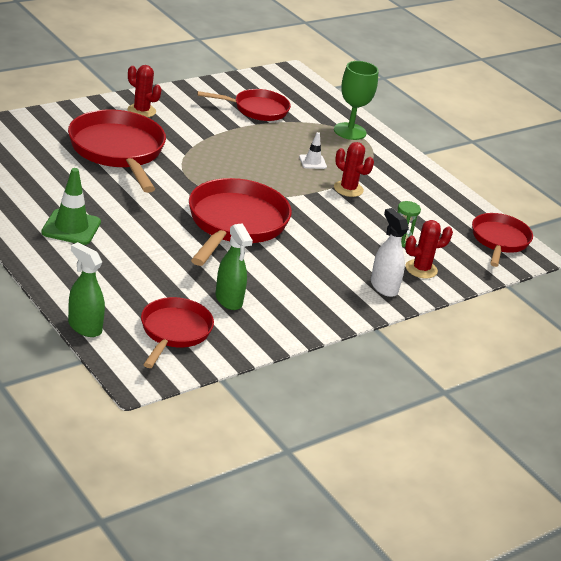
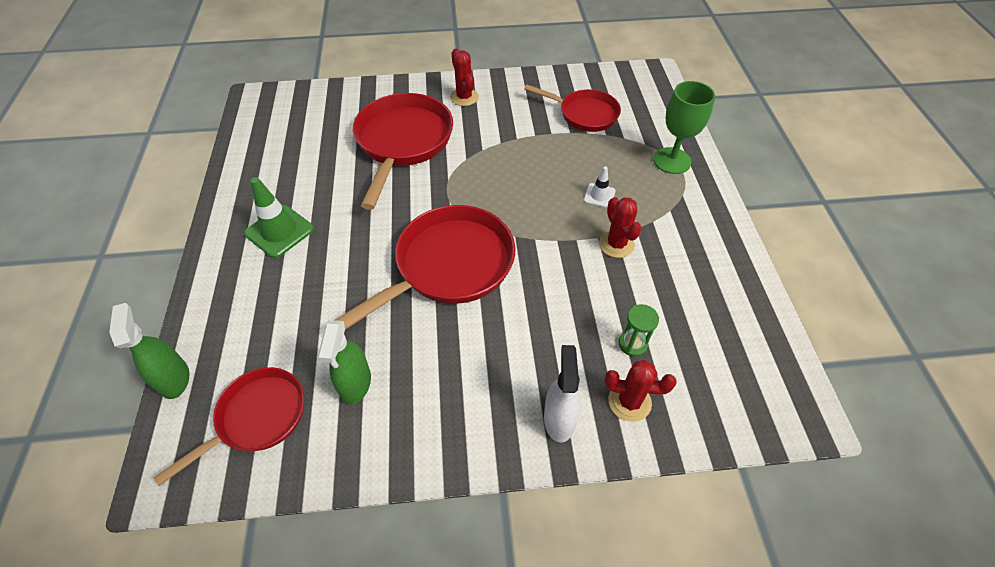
camera: 35 degrees right, 20 degrees up
red pan [472,213,533,267] -> none

